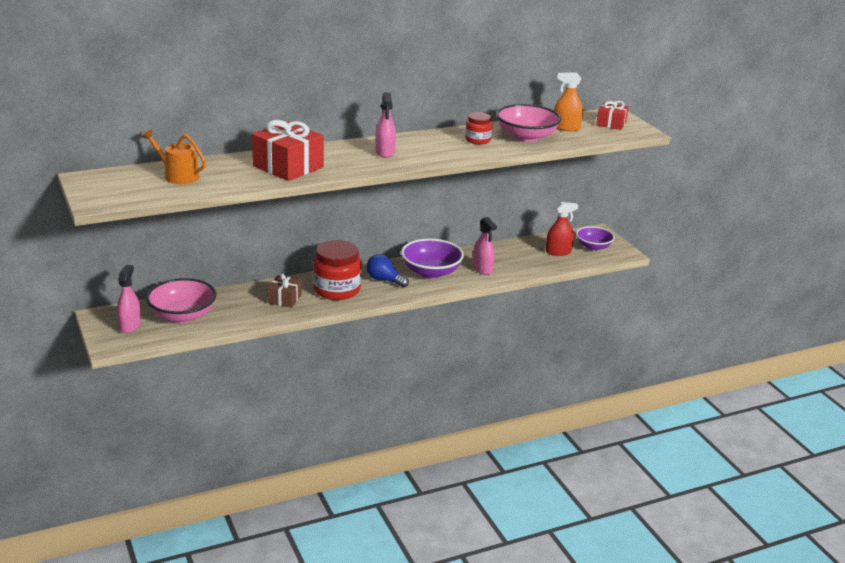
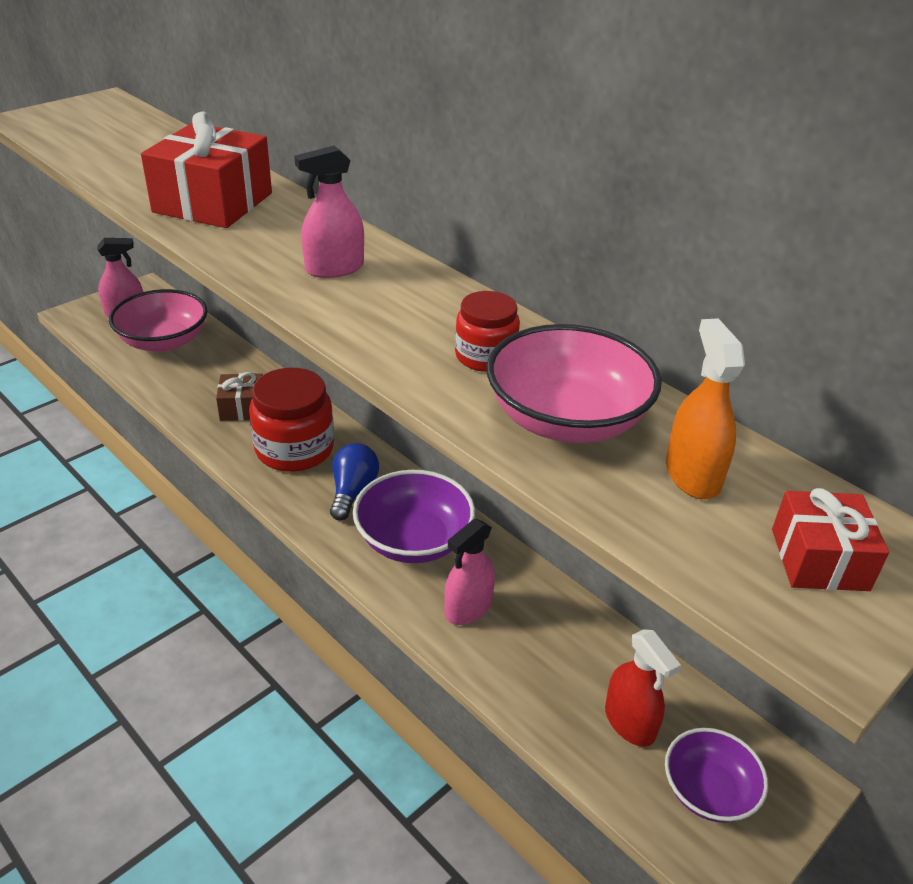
camera: 70 degrees right, 10 degrees up
orange watering can [142,130,206,184] -> none

